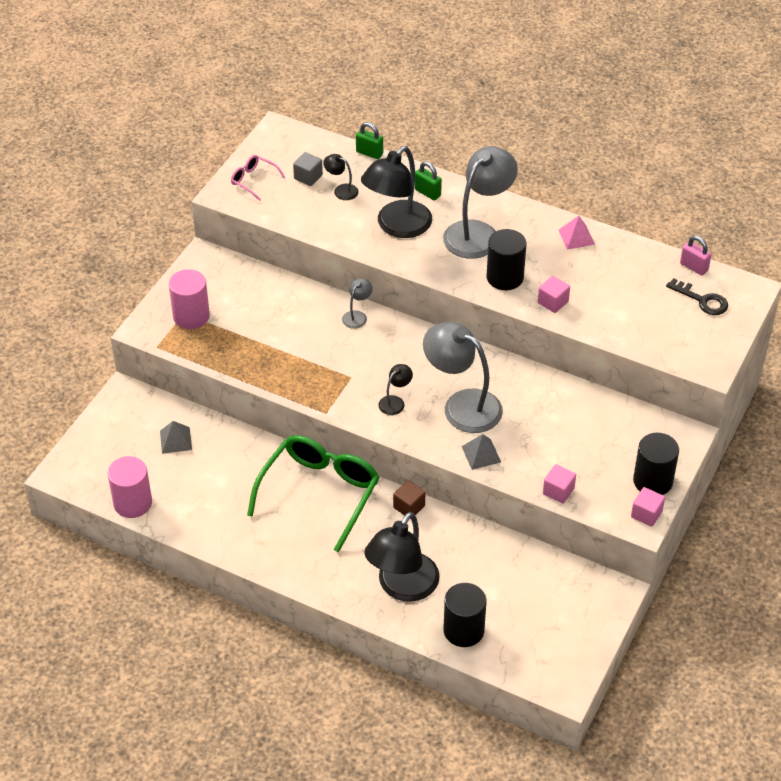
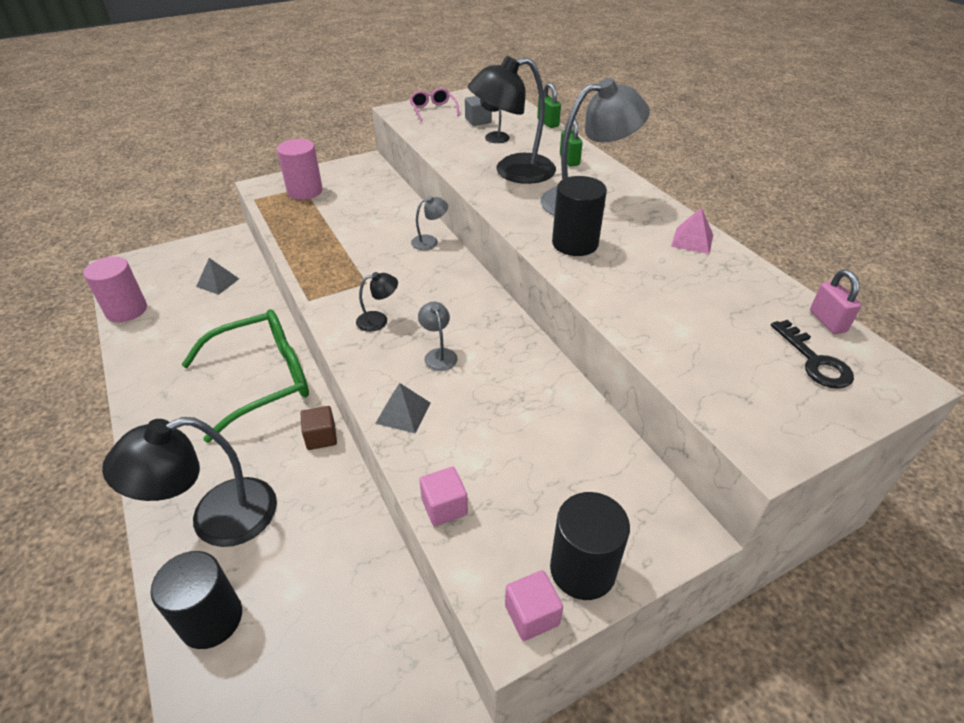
camera: 35 degrees right, 5 degrees down
grey lamp [423,322,503,433] -> grey lamp [418,301,458,371], size x0.45
pink cube [538,276,570,313] -> none

